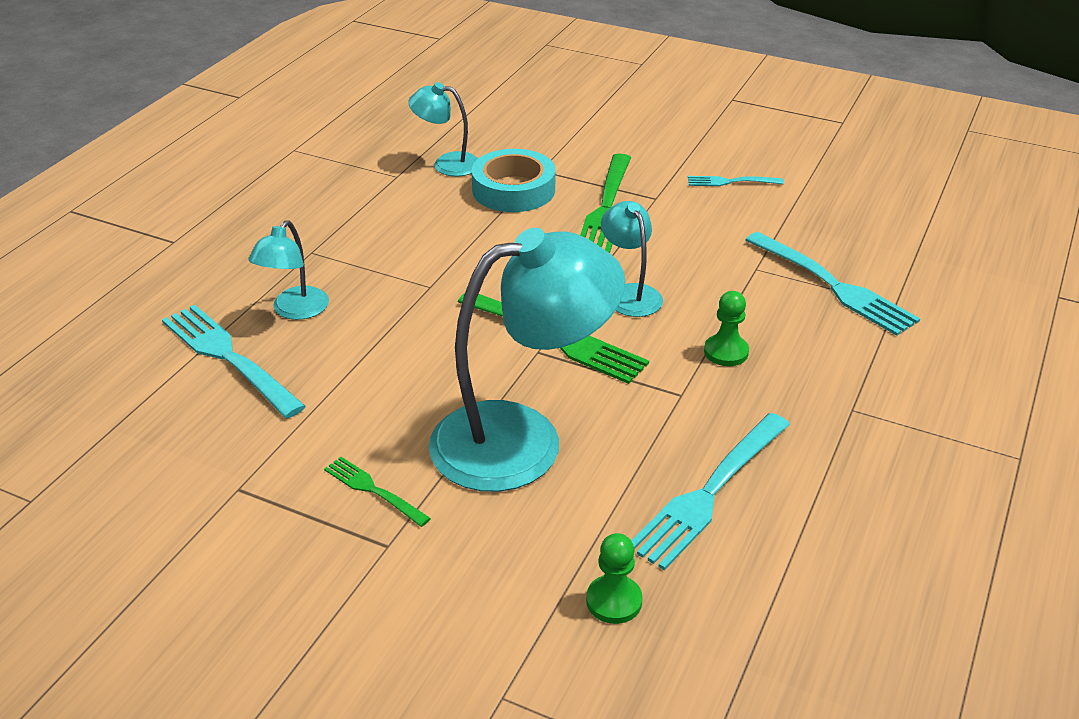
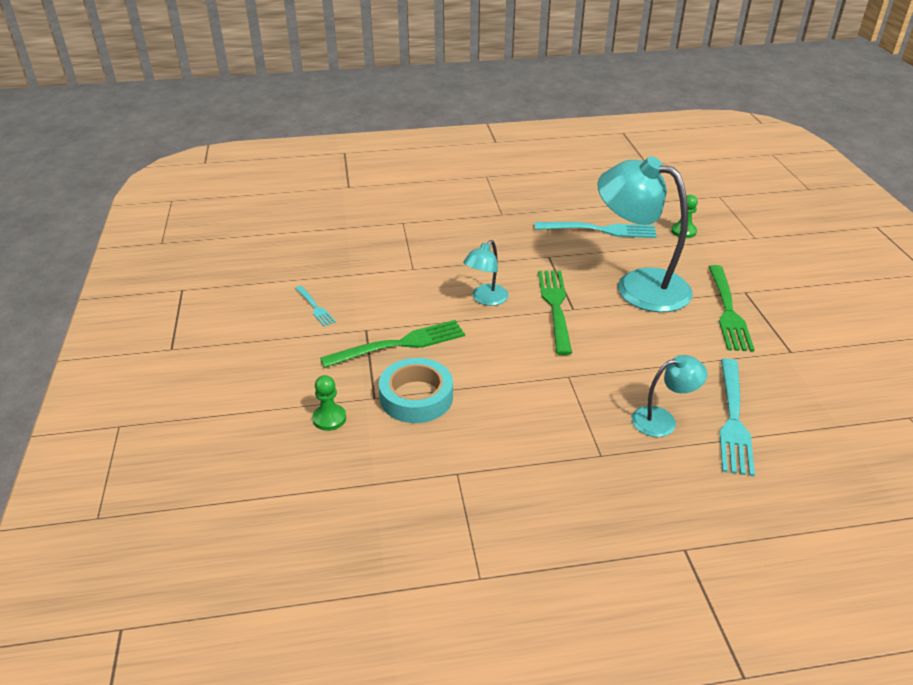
camera: 125 degrees left, 0 degrees up
green fork [324,457,431,527] -> green fork [709,265,755,352], size x1.87
turquoise lamp [408,82,478,177] -> none
green pawn [704,291,749,366] -> green pawn moved to [312,375,346,431]
turquoise fork [746,232,920,336] -> none

